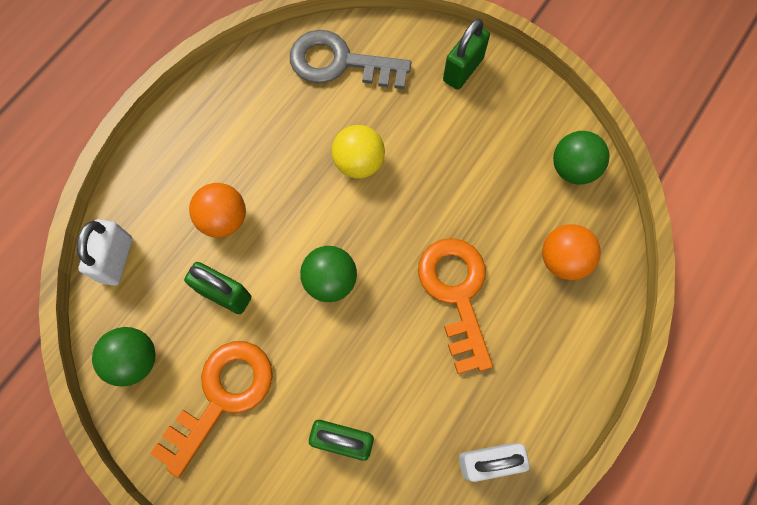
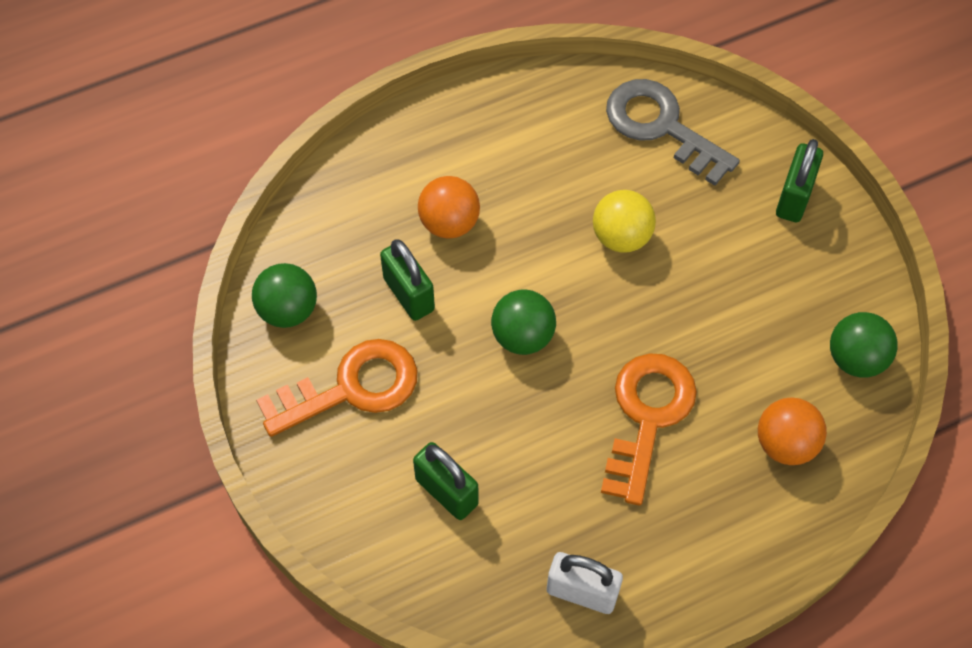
camera: 30 degrees right, 10 degrees down
white padlock [77,219,133,286] -> none
green padlock [443,19,490,89] -> green padlock turned 45 degrees counterclockwise [776,139,823,222]

